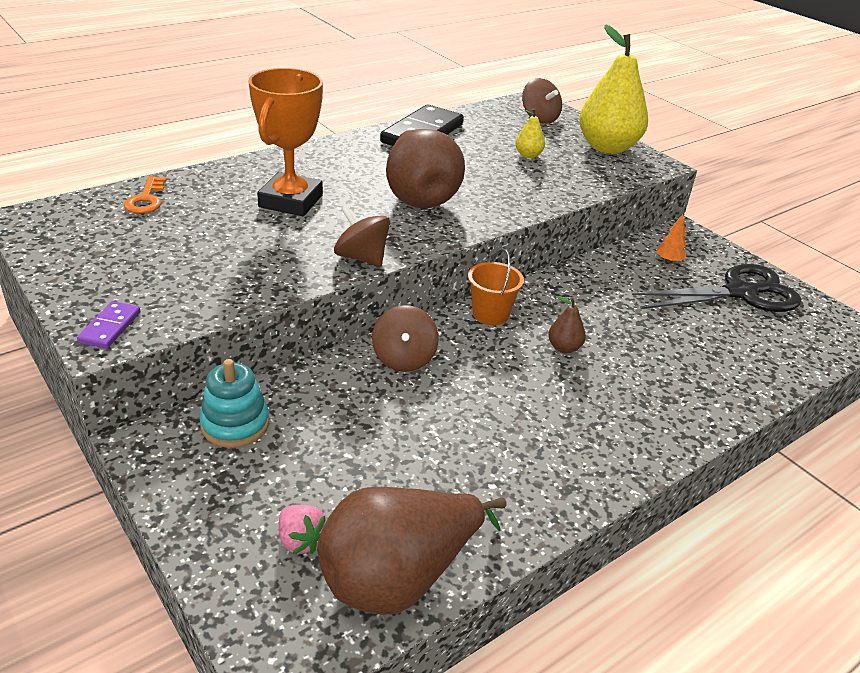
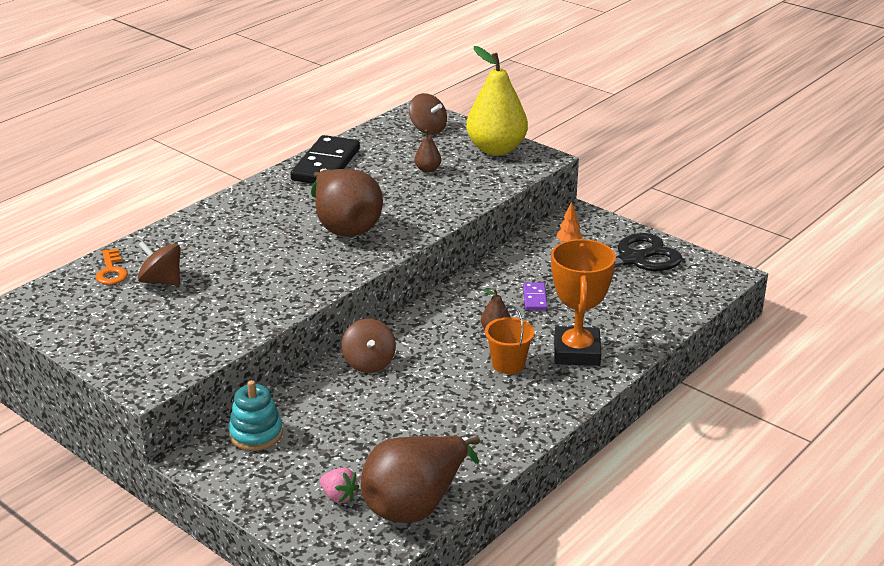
camera: 10 degrees left, 5 degrees down
purple domino [77,301,140,349] -> purple domino moved to [523,283,548,310]
orange trophy [248,68,323,216] -> orange trophy moved to [551,239,616,366]
brown spinning top [334,206,390,267] -> brown spinning top moved to [138,241,181,286]
orange bucket [468,248,524,325] -> orange bucket moved to [485,305,535,374]
yellow pear [516,108,545,158] -> brown pear [415,129,441,173]

